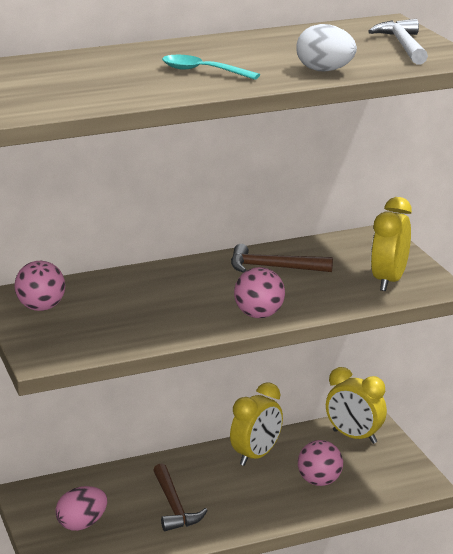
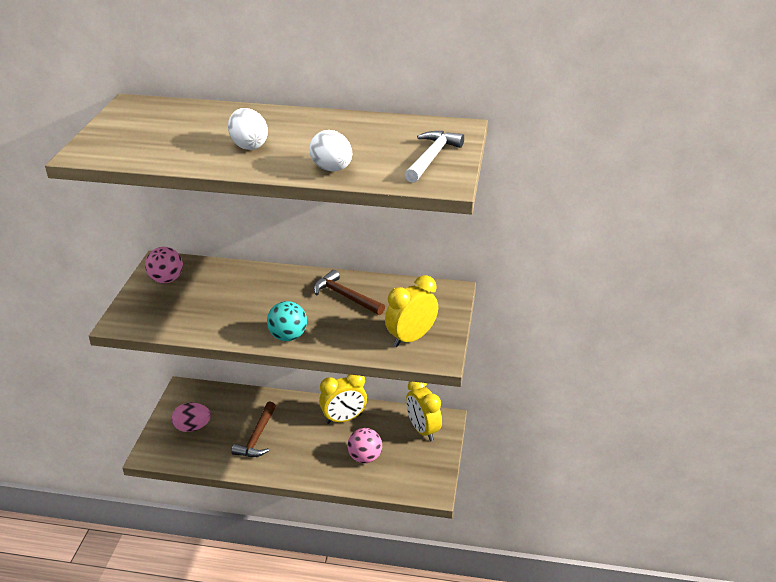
camera: 30 degrees right, 10 degrees up
turquoise spoon [162,55,260,80] -> white egg [228,108,268,150]
pink ball [234,267,285,318] -> turquoise ball [267,301,307,341]

